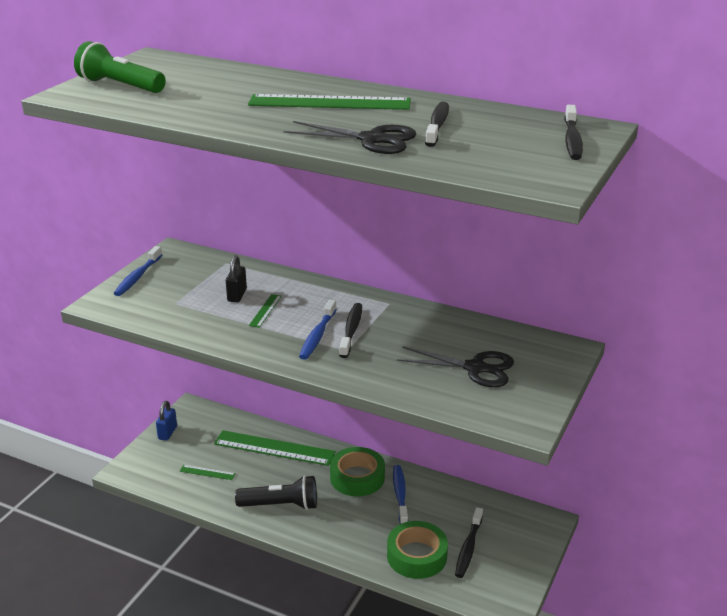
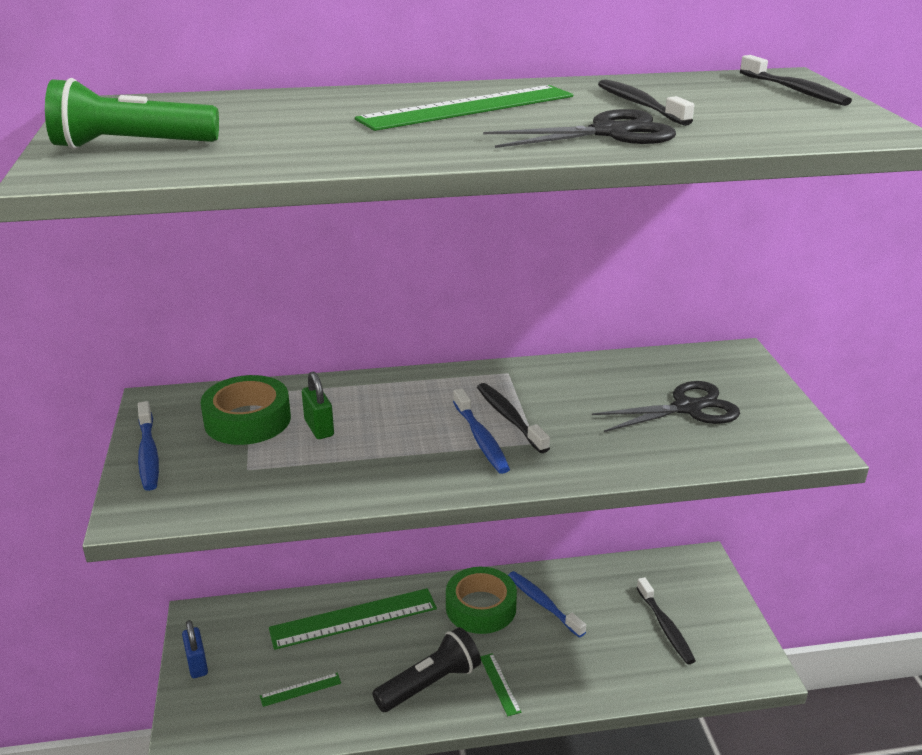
camera: 35 degrees left, 0 degrees up
black padlock [226,256,247,302] -> green padlock [302,371,334,439]
green ruler [249,294,282,328] -> green ruler moved to [480,653,521,716]
green tape [387,521,448,579] -> green tape moved to [201,375,291,445]

